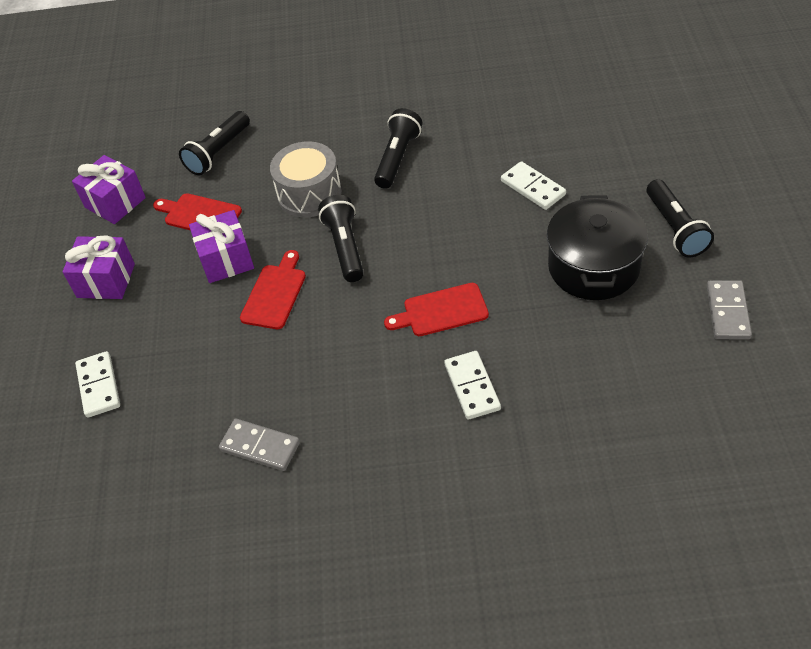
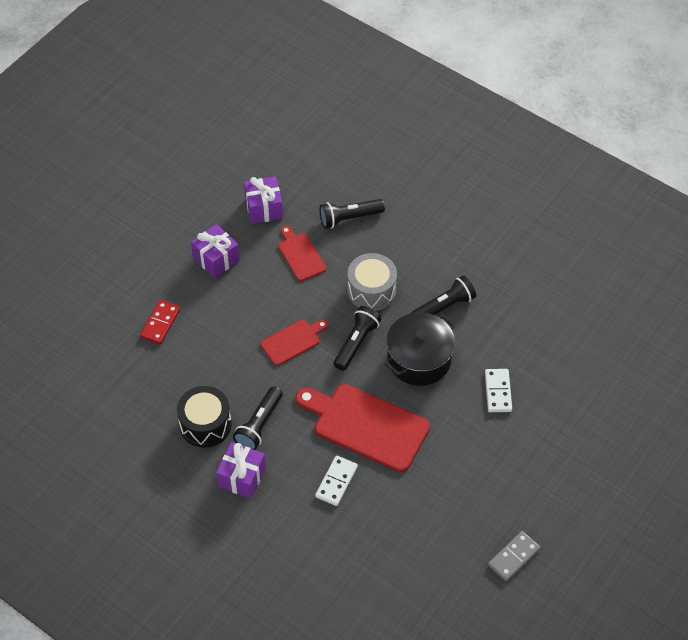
camera: 35 degrees right, 5 degrees up
white domino [75,351,120,418] -> red domino [140,300,180,345]
purple gift [189,210,254,283] -> purple gift moved to [216,442,266,499]
grey domino [219,419,300,471] -> black drum [177,386,231,448]
red cutting board [384,283,489,336] -> red cutting board [295,384,430,472], size x1.87
black pot [547,195,648,300] -> black pot moved to [384,312,456,386]
black flashlight [647,179,714,257] -> black flashlight moved to [233,386,283,450]

